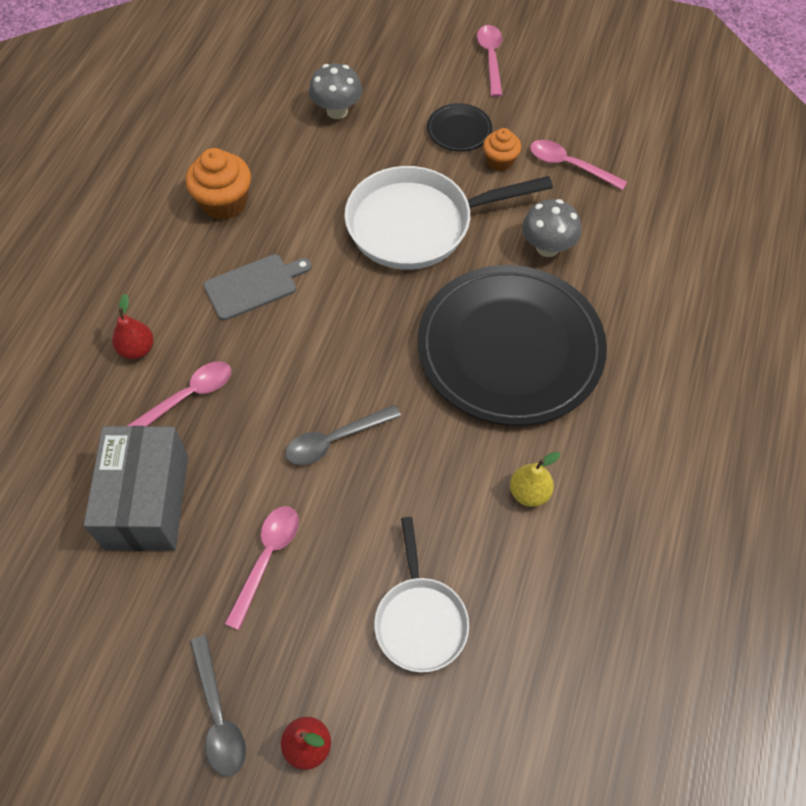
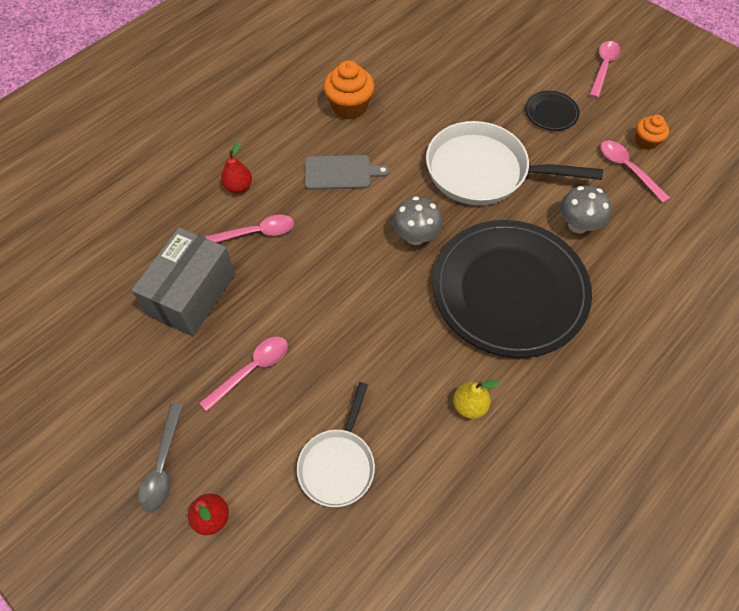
camera: 25 degrees right, 0 degrees up
grey spoon [285,405,401,465] -> none
grey mushroom [309,64,362,119] -> grey mushroom moved to [392,196,443,245]
orange cupcake [483,128,521,171] -> orange cupcake moved to [635,115,669,150]

